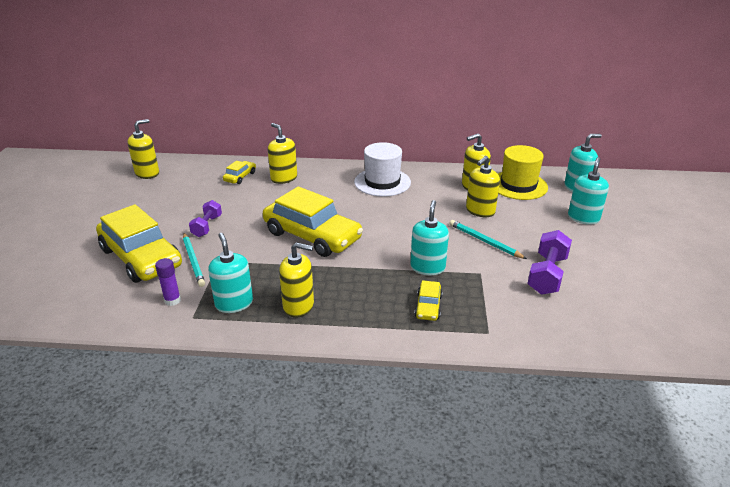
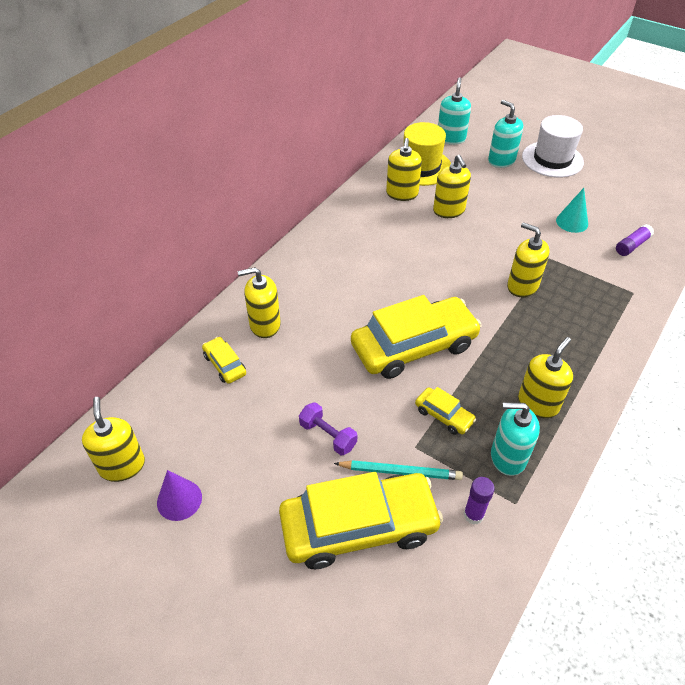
camera: 60 degrees left, 15 degrees up
white hat [354,142,411,197] -> white hat moved to [522,115,584,178]
turquoise soap dispenser [410,200,449,275] -> yellow soap dispenser [507,222,550,297]
yellow car [414,280,442,321] -> yellow car moved to [415,387,476,435]
turquoise pencil [449,220,527,259] -> none
purple dumbbell [527,230,572,295] -> turquoise cone [556,188,588,233]
none -> purple cone [157,470,202,521]
none -> purple glue stick [616,224,654,256]

